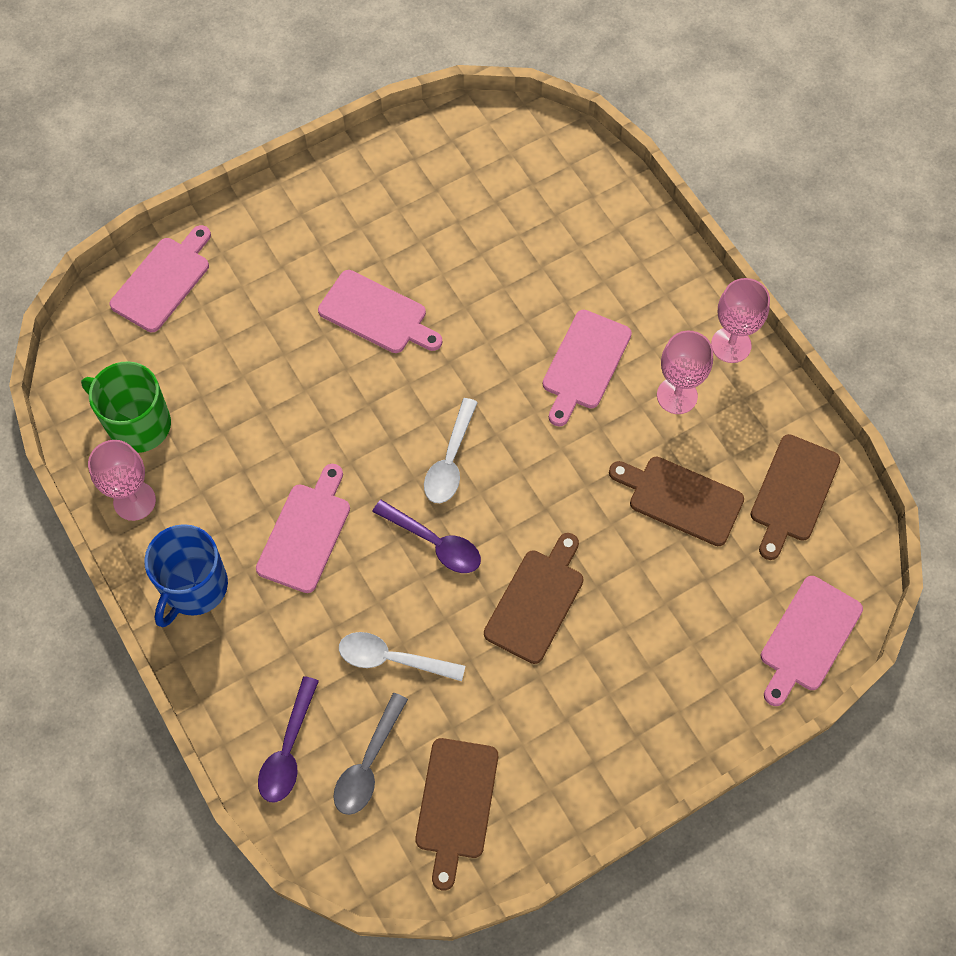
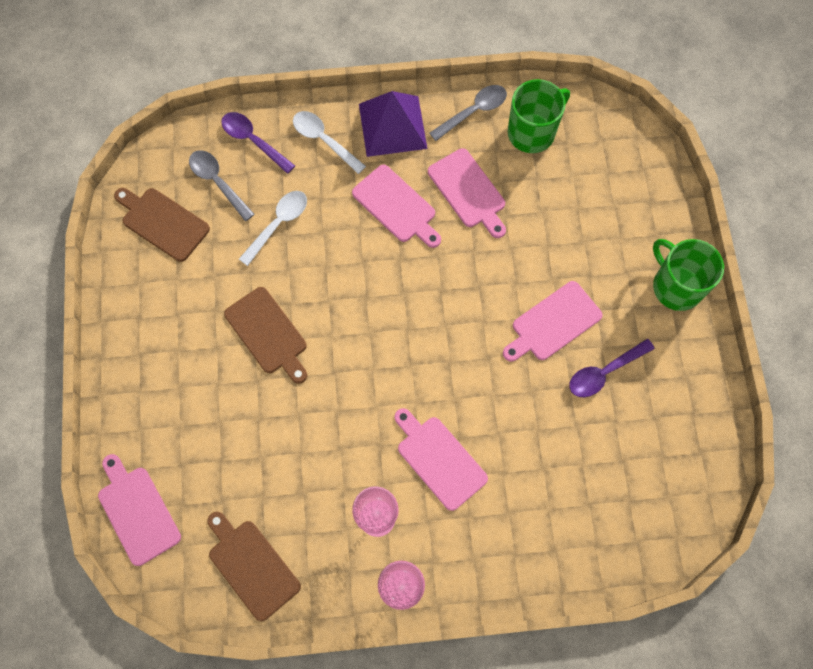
camera: 115 degrees right, 5 degrees up
pink goblet [88,440,156,521] -> grey spoon [429,85,507,141]
pink cutting board [109,225,211,332] -> pink cutting board moved to [428,148,506,238]
blue mug [144,524,228,628] -> purple pyramid [359,91,427,157]
purple spoon [372,500,481,573] -> purple spoon moved to [569,339,655,397]
white spoon [424,398,478,503] -> white spoon moved to [293,111,366,174]
brown cutting board [609,457,744,546] -> none
none -> green mug [653,239,724,311]

